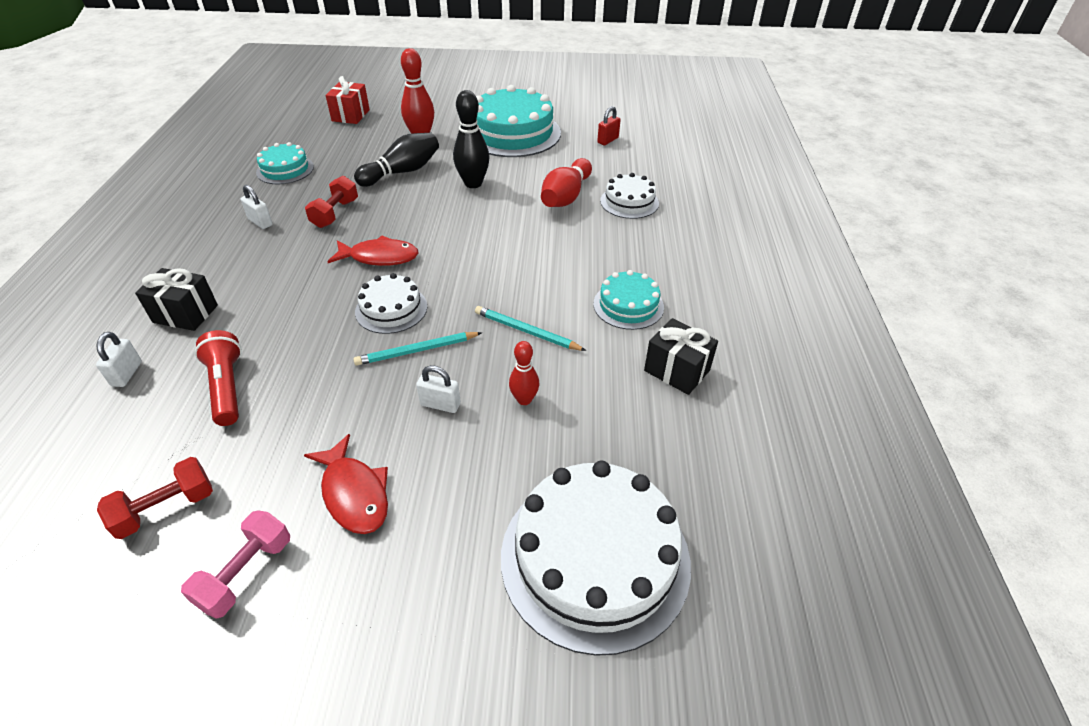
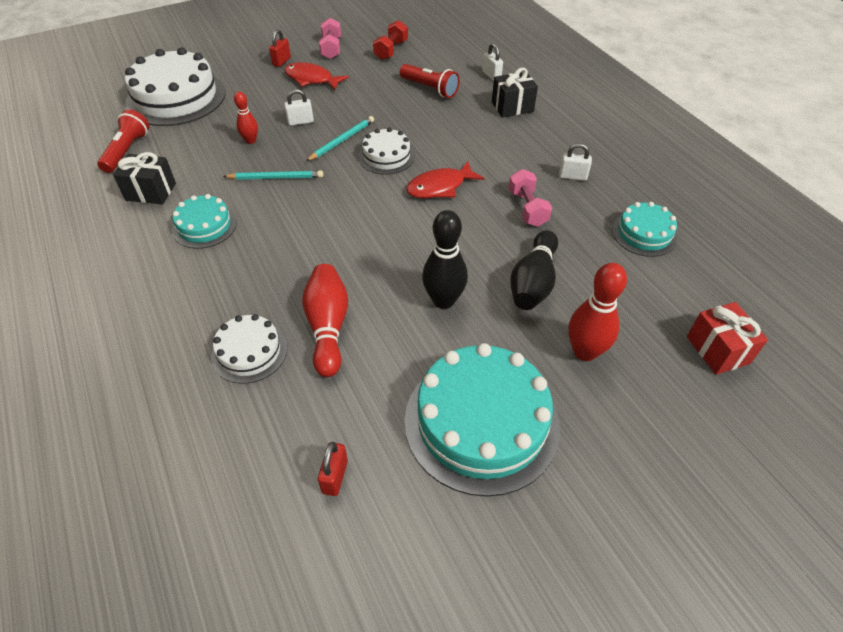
camera: 150 degrees right, 5 degrees up
red dumbbell [305,176,358,228] -> pink dumbbell [508,169,552,227]
none -> red flashlight [97,110,149,173]
none -> red padlock [269,29,291,67]

